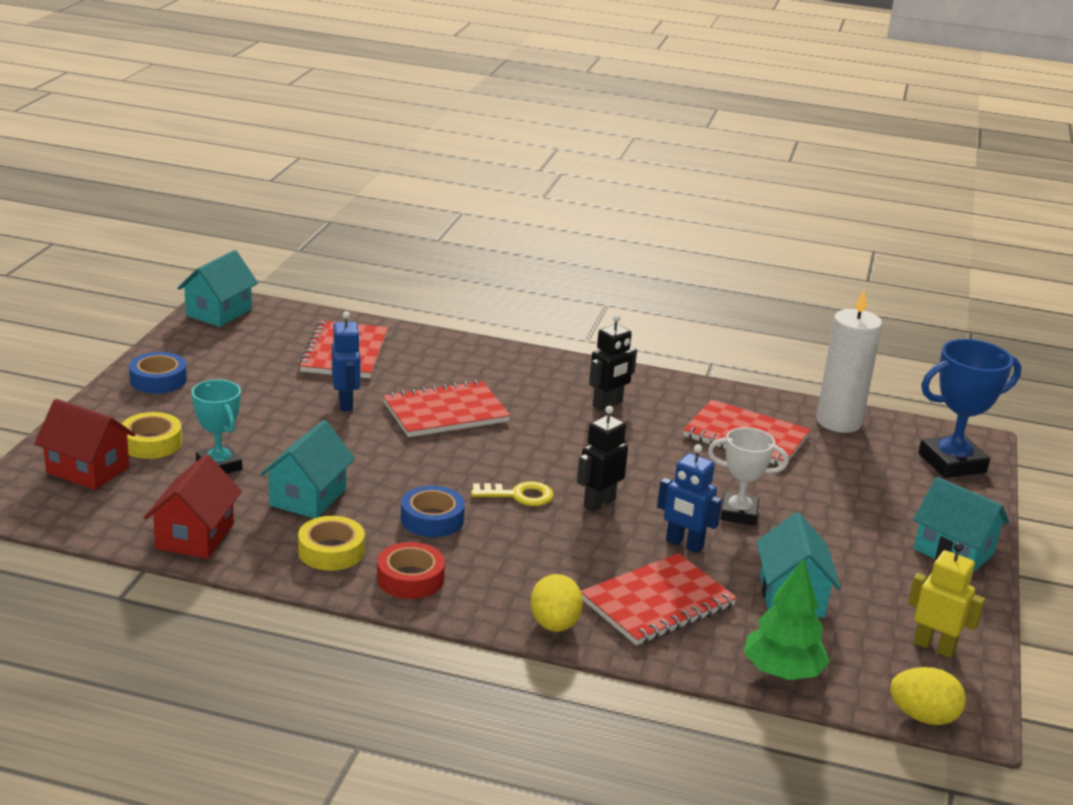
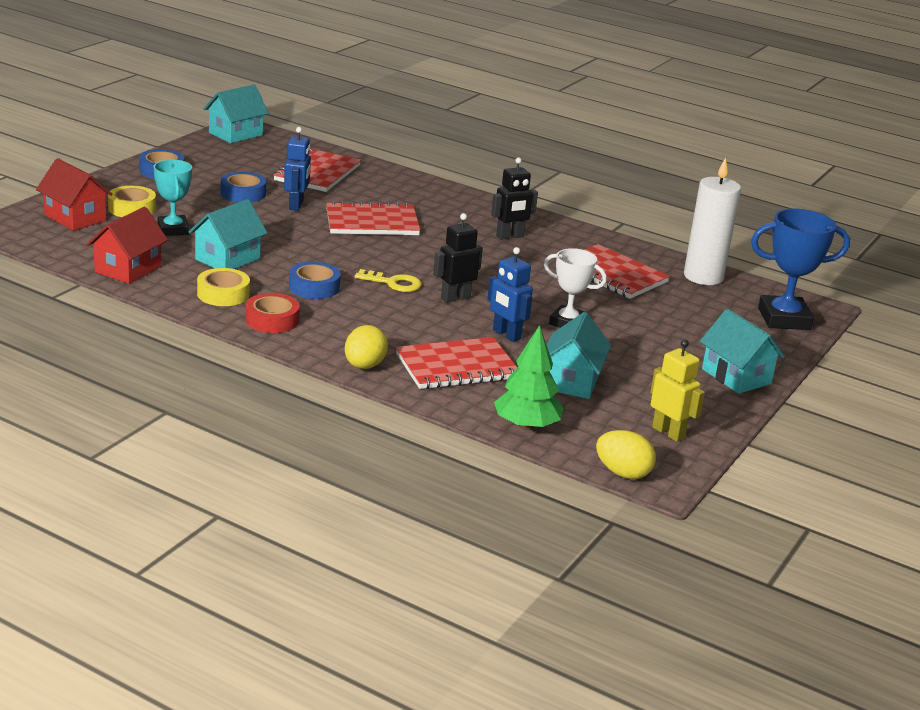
camera: 15 degrees right, 0 degrees up
none -> blue tape [221,172,266,202]

